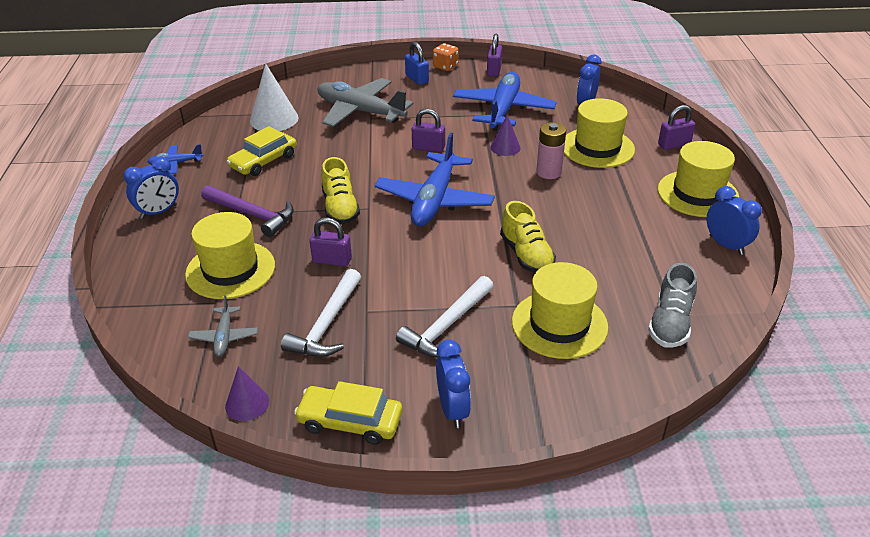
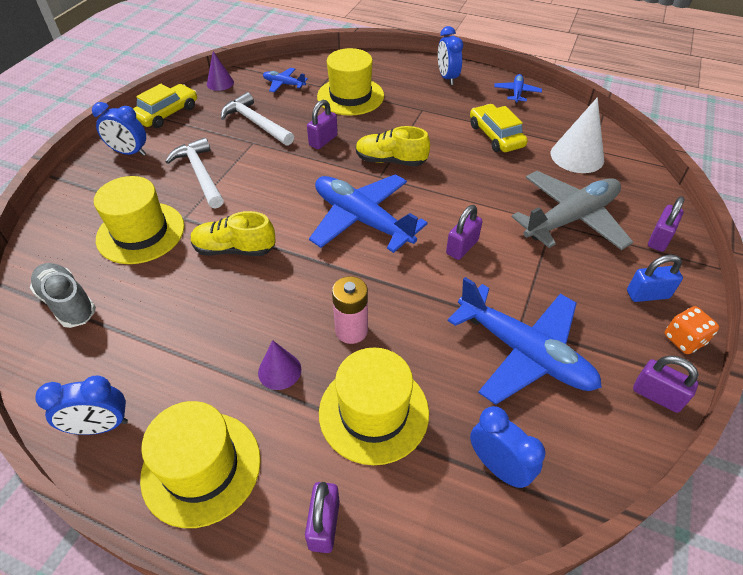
camera: 115 degrees right, 10 degrees up
grey plane [188,295,258,357] -> blue plane [263,68,308,92]
purple hammer [201,186,294,237] -> none
purple cone [490,115,521,156] -> purple cone moved to [258,340,301,390]
none -> purple padlock [648,196,684,252]

